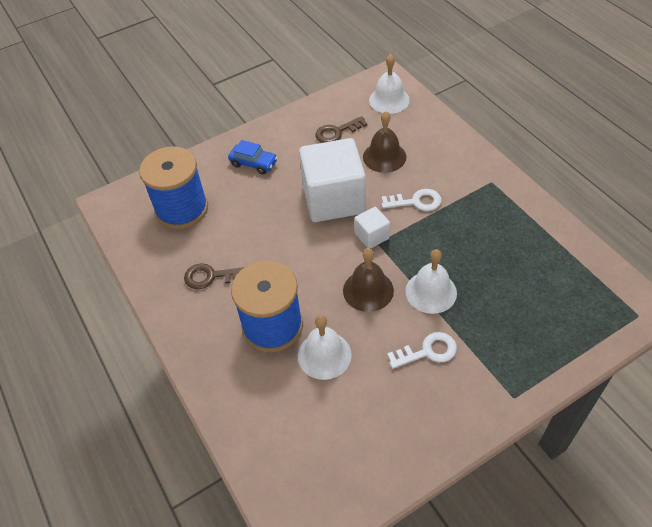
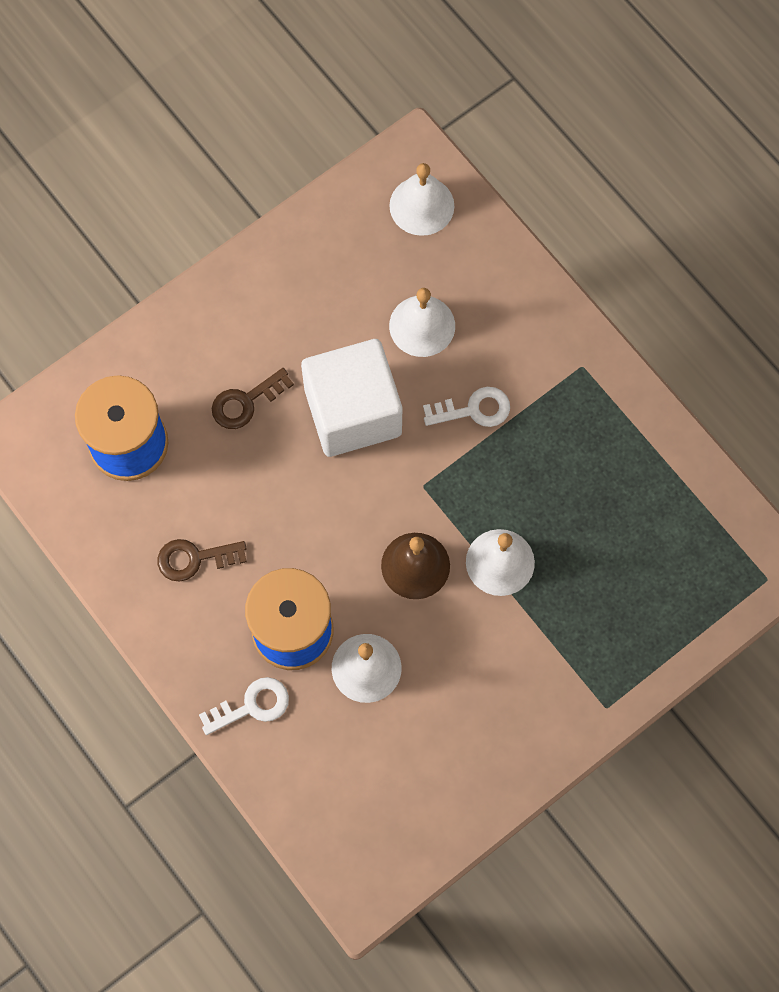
camera: 10 degrees left, 20 degrees up
blue car [228,140,278,174] -> none
brown key [315,116,368,143] -> brown key moved to [212,368,294,429]
white cube [354,207,390,248] -> none
brown bell [363,111,406,173] -> white bell [389,288,455,357]
white key [387,332,457,369] -> white key moved to [199,677,289,735]

